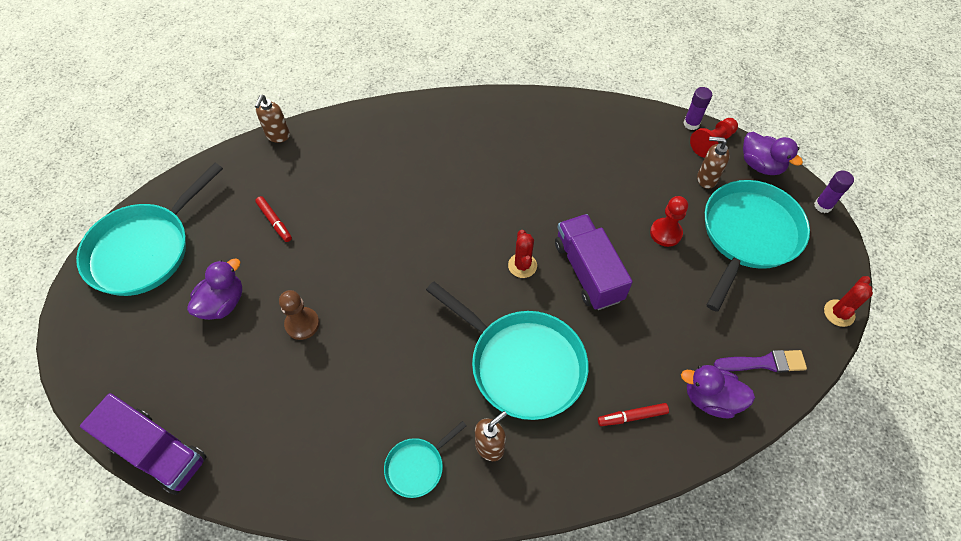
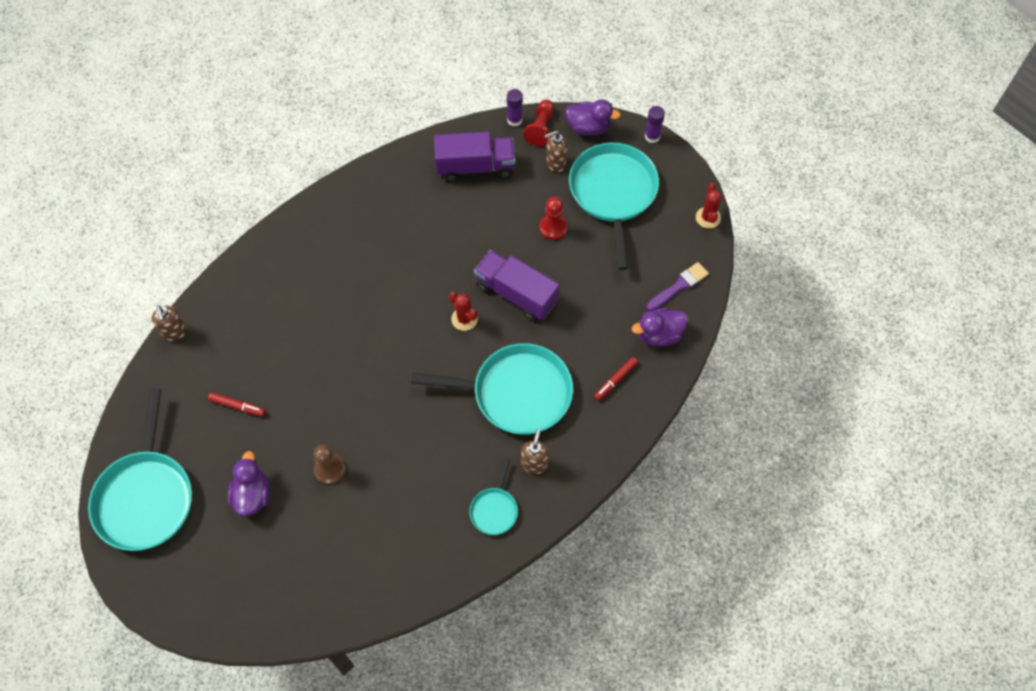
camera: 35 degrees left, 5 degrees up
purple truck [80,393,207,495] -> purple truck moved to [434,132,515,181]

